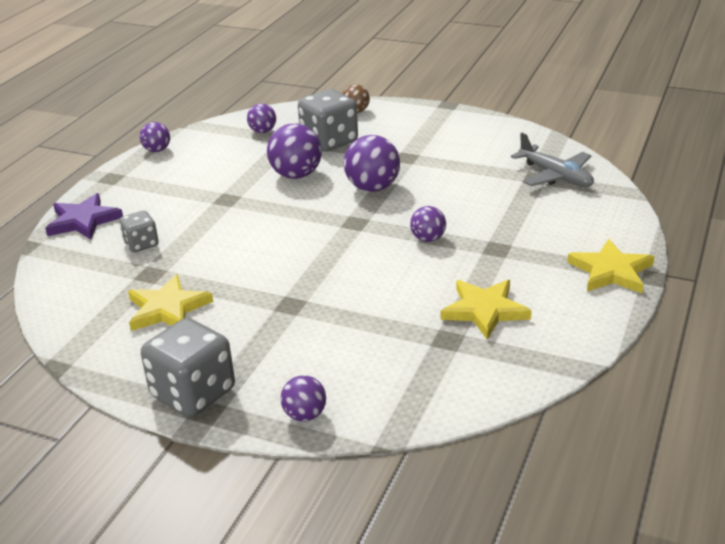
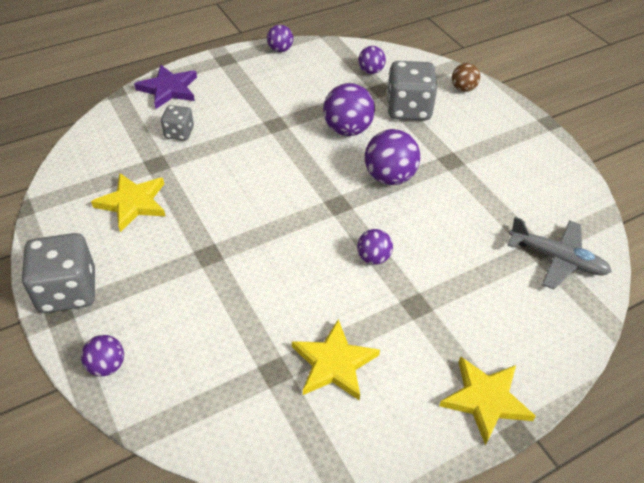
camera: 35 degrees right, 15 degrees up
grey plane [511,133,594,187] -> grey plane turned 60 degrees counterclockwise [507,217,612,290]

